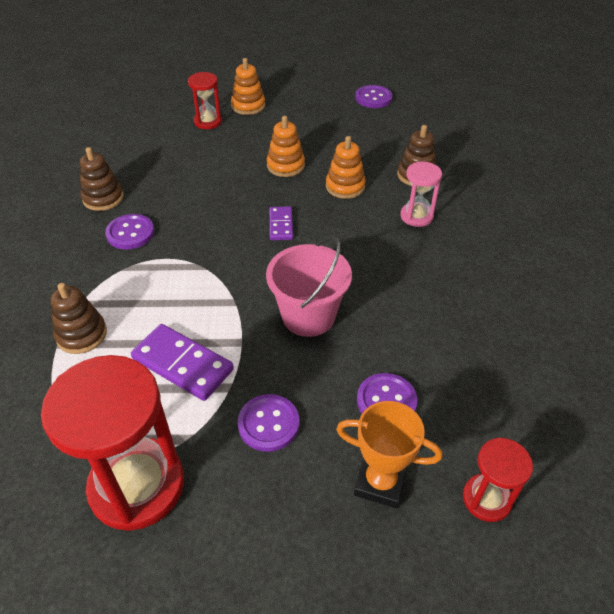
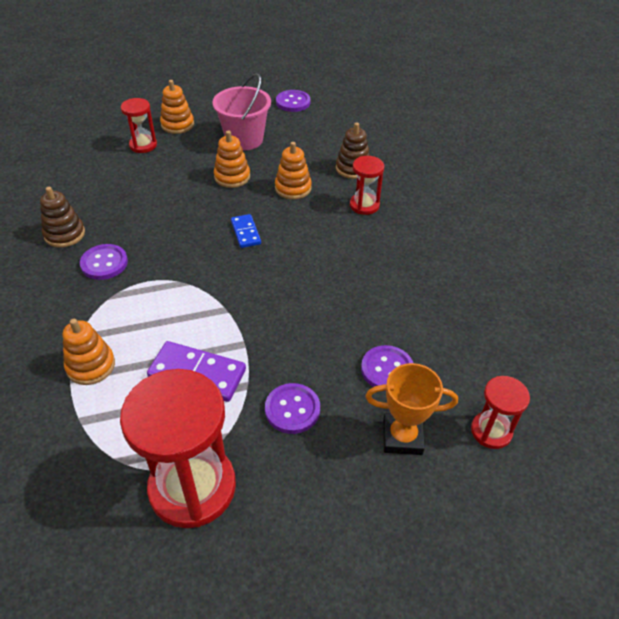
camera: 15 degrees left, 0 degrees up
brown stacking toy [51,283,107,354] -> orange stacking toy [63,319,115,385]
pink bucket [266,236,352,337] -> pink bucket moved to [212,73,271,150]
purple domino [269,206,293,240] -> blue domino [231,214,261,248]
pink hourglass [400,162,442,227] -> red hourglass [350,156,384,215]

